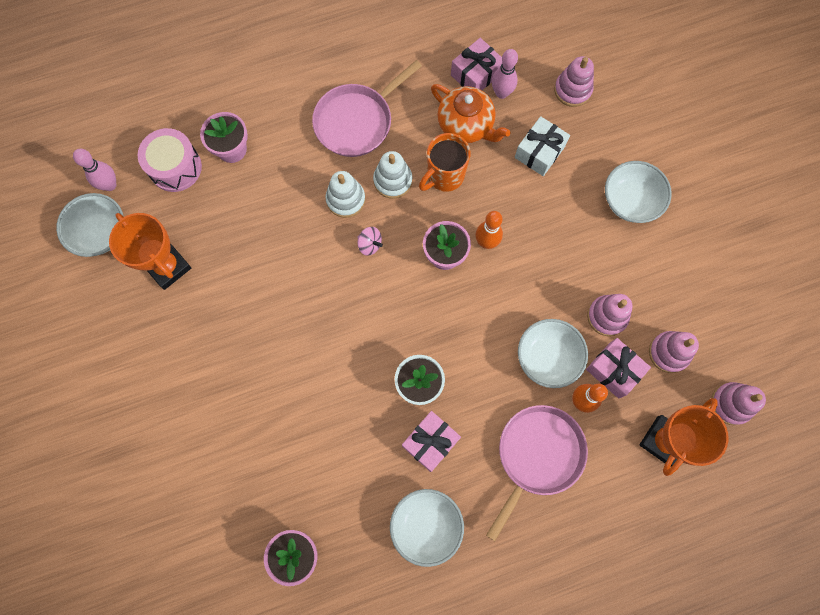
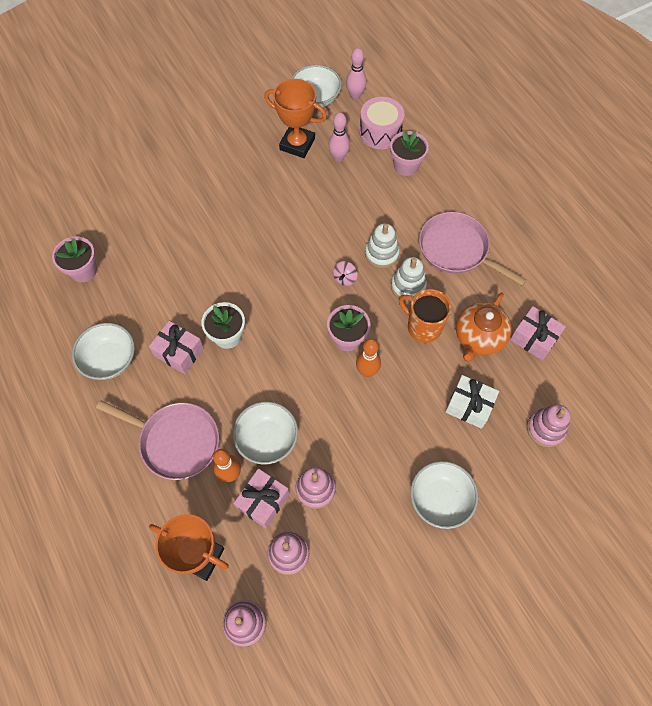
camera: 80 degrees right, 10 degrees down
orange trophy [109,213,191,290] -> orange trophy turned 75 degrees clockwise [264,79,327,158]
pink bowling pin [492,49,518,99] -> pink bowling pin moved to [328,112,350,162]

